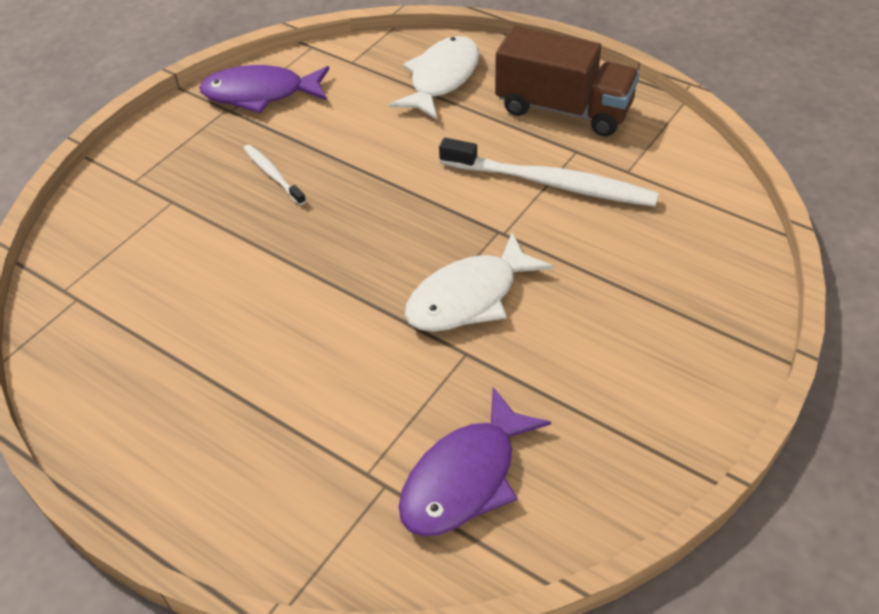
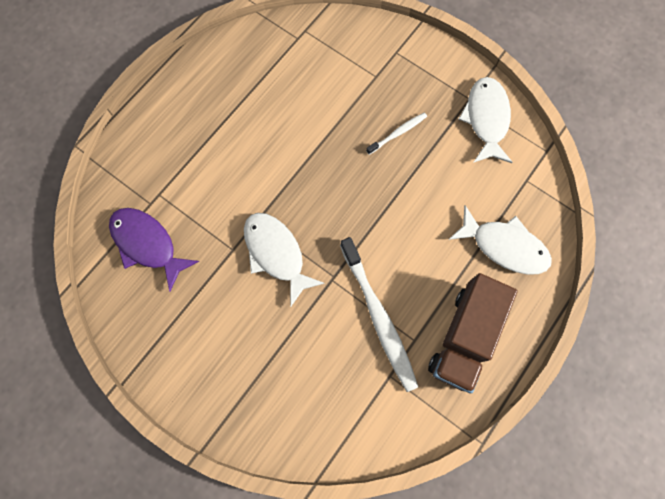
camera: 90 degrees right, 25 degrees up
purple fish [199,65,329,113] -> white fish [459,77,512,163]
white toothbrush [439,138,659,207] -> white toothbrush turned 45 degrees counterclockwise [340,237,418,392]

